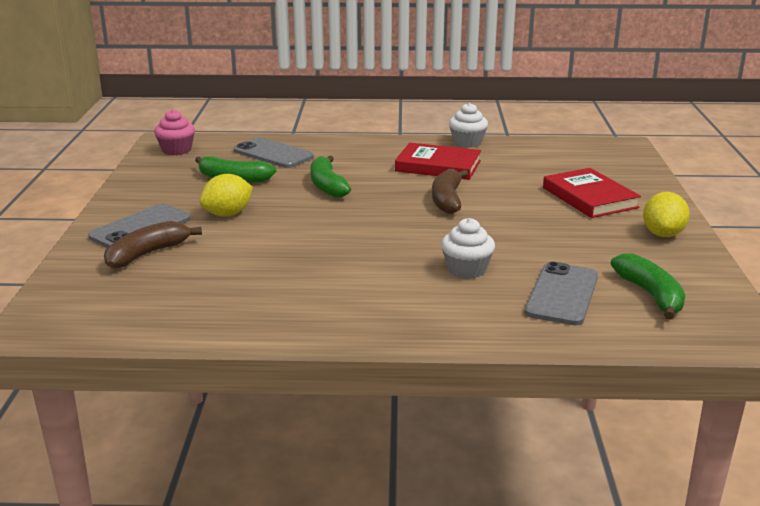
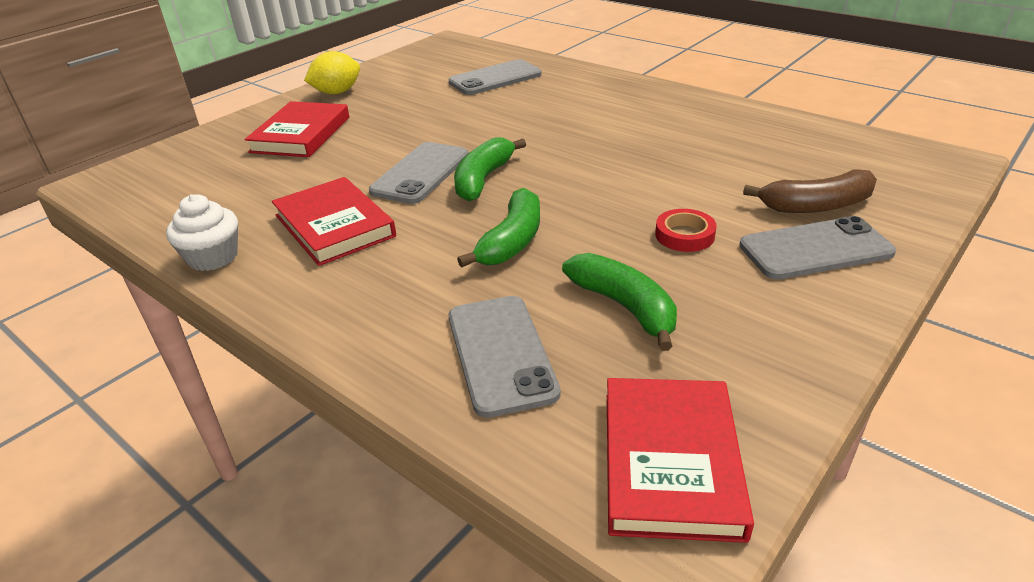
camera: 140 degrees left, 10 degrees up
pink cupcake [154,109,195,155] -> red book [607,378,754,543]
yellow lemon [199,174,253,216] -> red tape [655,209,717,252]
brown banana [432,169,468,214] -> grey phone [369,142,469,204]
white cupcake [441,218,495,279] -> none
green banana [611,253,686,320] -> green banana moved to [454,137,526,202]

